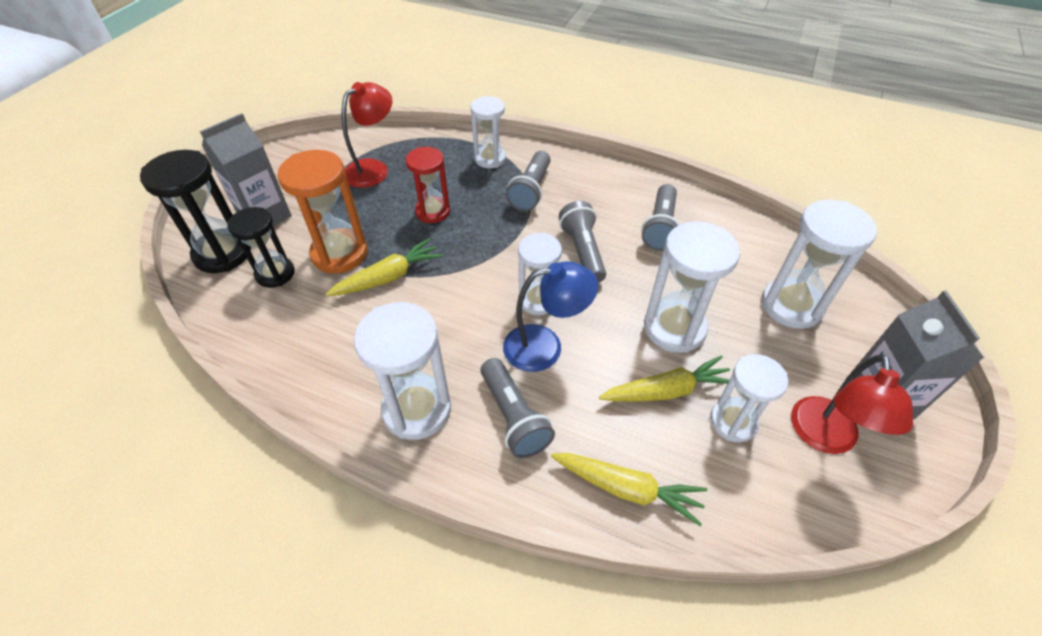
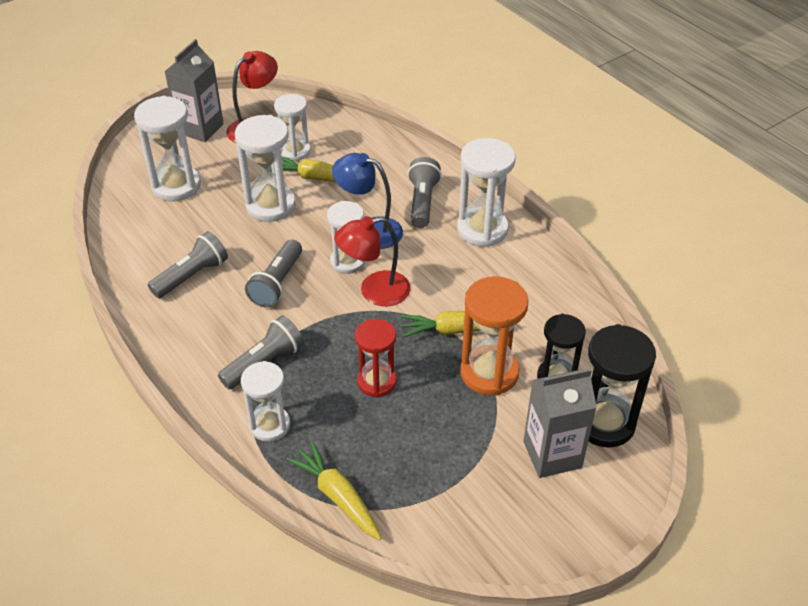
camera: 150 degrees left, 5 degrees down
red lamp [342,82,392,188] -> red lamp moved to [334,216,411,306]
yellow carrot [551,453,707,526] -> yellow carrot moved to [286,441,382,540]

